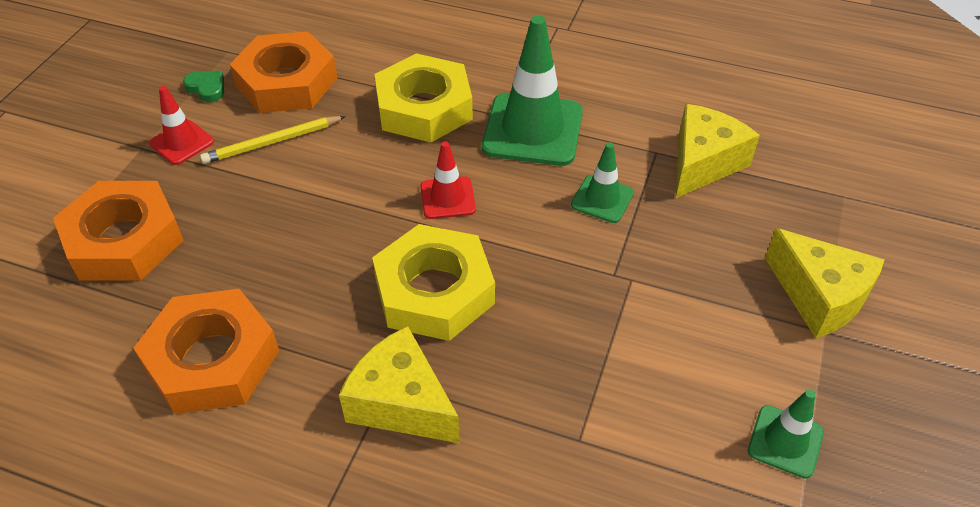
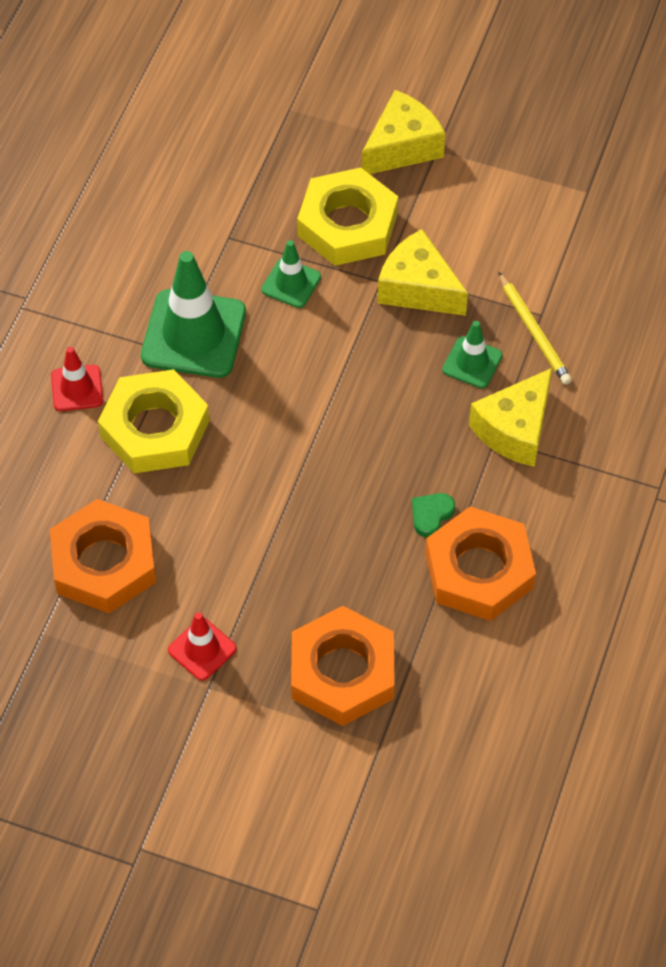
camera: 90 degrees left, 10 degrees up
green heart [183,71,224,102] -> green heart moved to [412,493,455,537]
yellow pencil [200,116,346,164] -> yellow pencil moved to [498,272,572,385]
yellow nut [372,224,495,341] -> yellow nut moved to [297,167,398,266]
red traffic cone [420,141,476,219] -> red traffic cone moved to [51,347,103,411]
yellow cheese [676,104,760,198] -> yellow cheese moved to [378,229,468,316]
green traffic cone [748,389,824,479] -> green traffic cone moved to [442,321,502,388]

